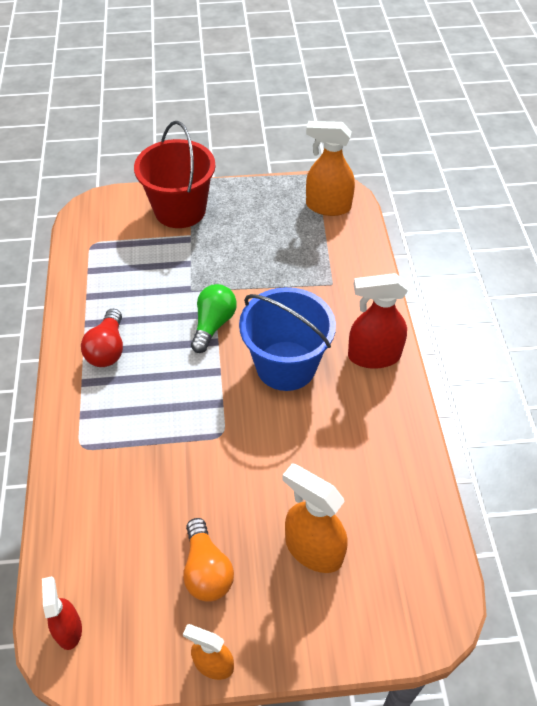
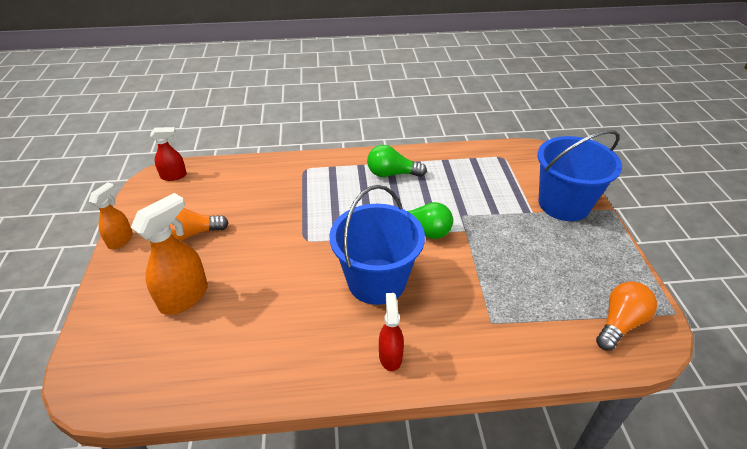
camera: 90 degrees right, 10 degrees down
red light bulb [81,308,123,367] -> green light bulb [367,145,427,177]
red bucket [134,121,216,228] -> blue bucket [538,130,622,221]
orange spray bottle [306,121,355,216] -> orange light bulb [596,281,657,351]
red spray bottle [348,273,408,369] -> red spray bottle [379,293,404,371], size x0.61

